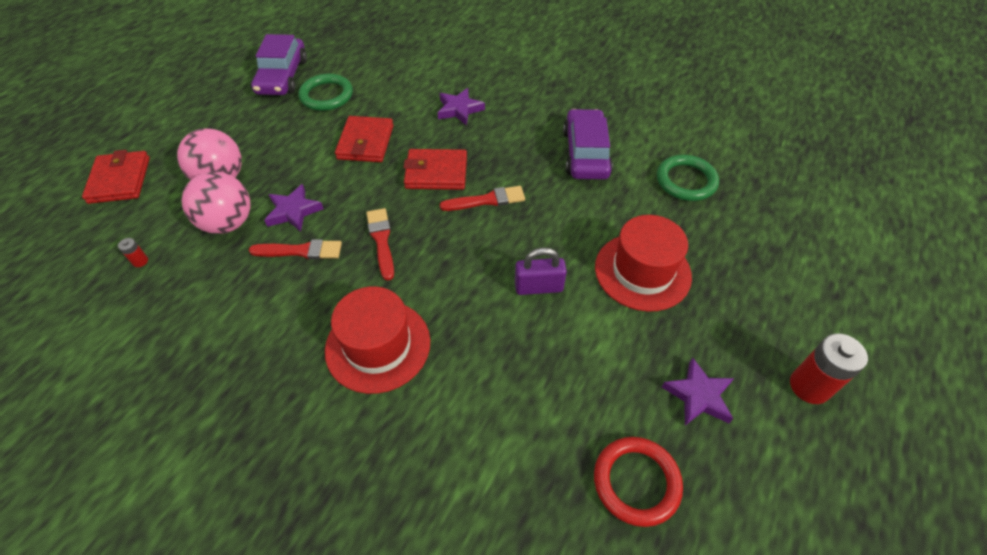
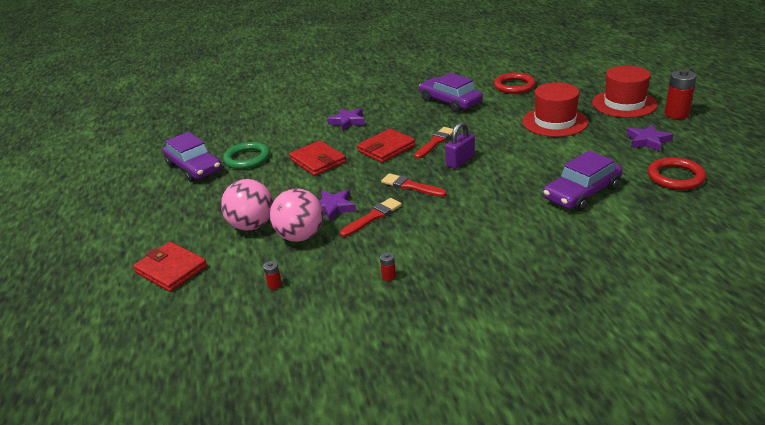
camera: 40 degrees left, 20 degrees down
red hat [325,286,430,394] -> red hat moved to [592,65,658,118]
purple padlock [515,247,567,295] -> purple padlock moved to [445,122,475,169]
green ring [657,155,719,201] -> red ring [494,73,536,94]
none -> red battery [380,252,396,281]
none -> purple car [543,151,622,211]

